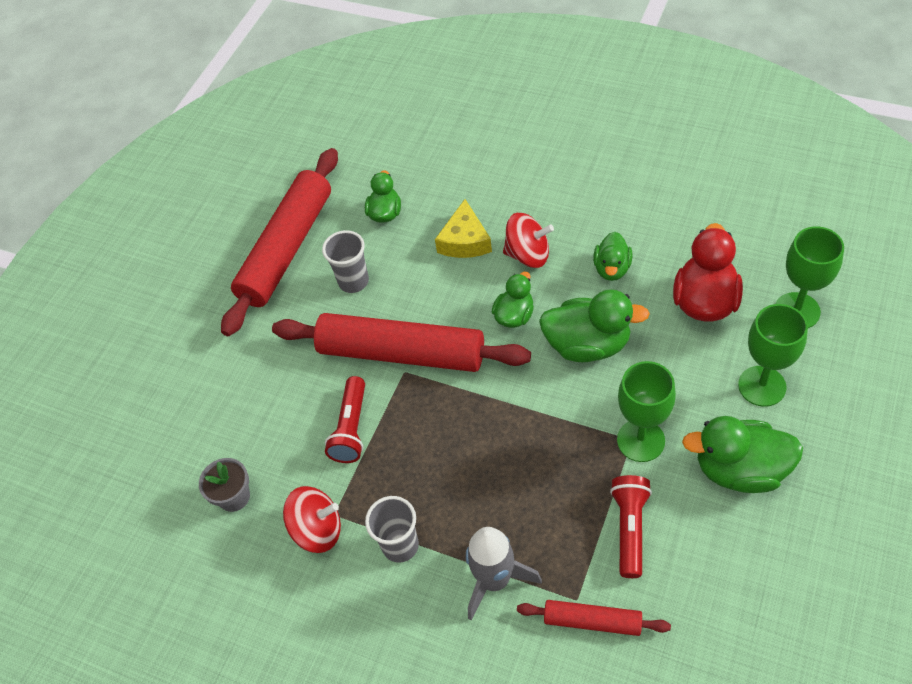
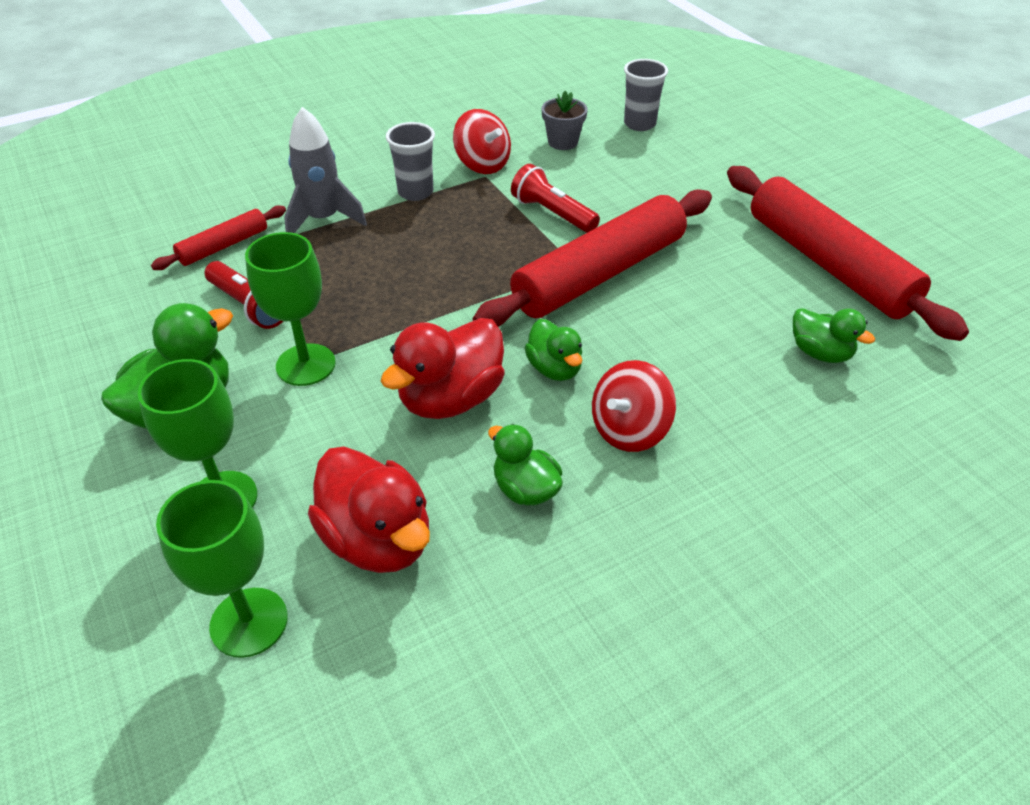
camera: 120 degrees right, 10 degrees down
red spinning top [283,486,341,553] -> red spinning top turned 75 degrees counterclockwise [453,109,511,174]
grey cup [322,230,369,293] -> grey cup moved to [624,59,668,131]
yellow cheese [435,199,492,258] -> none
green duck [539,289,650,362] -> red duck [381,318,505,419]

